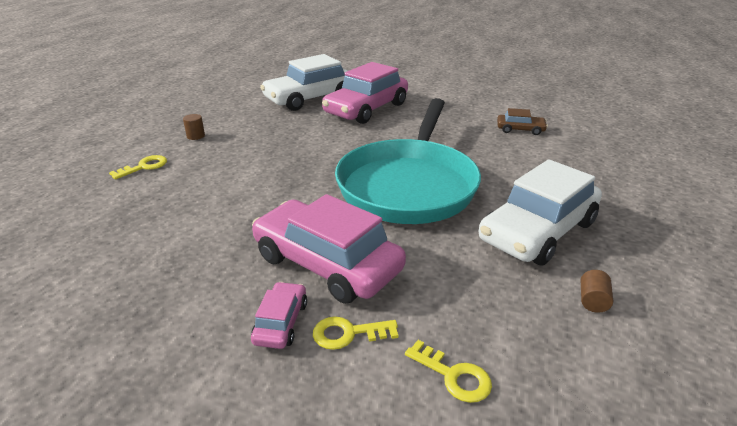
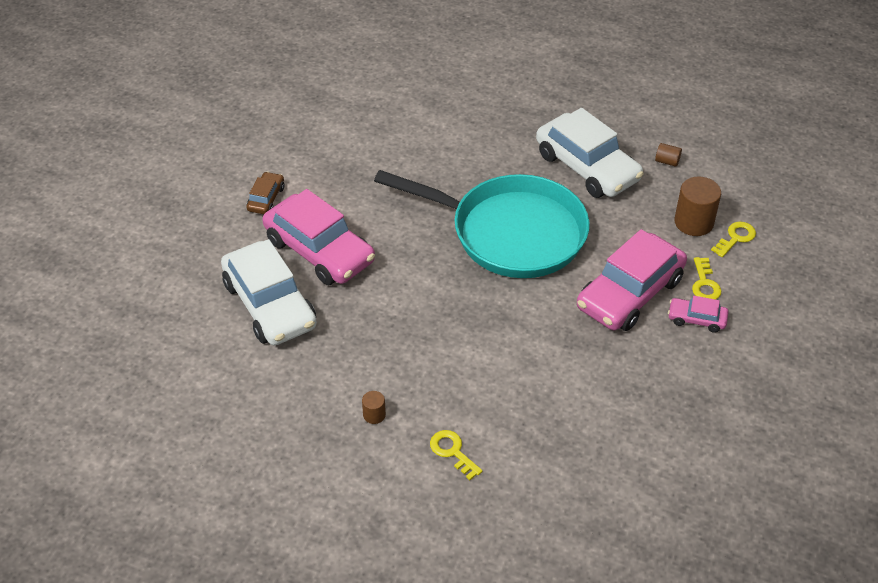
camera: 85 degrees left, 15 degrees up
brown car [497,108,548,135] -> brown car moved to [246,172,284,214]
none -> brown cylinder [674,177,721,236]

